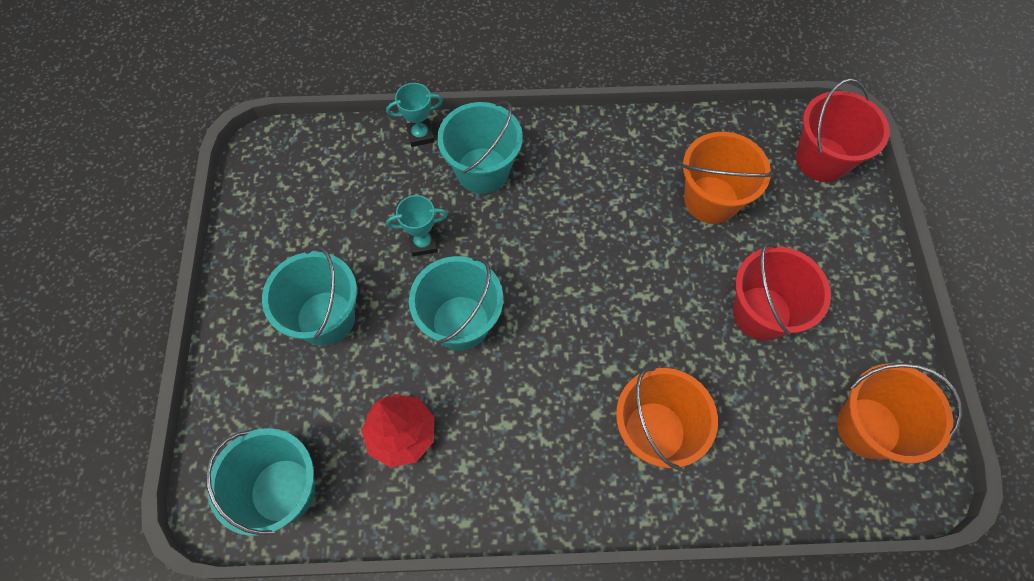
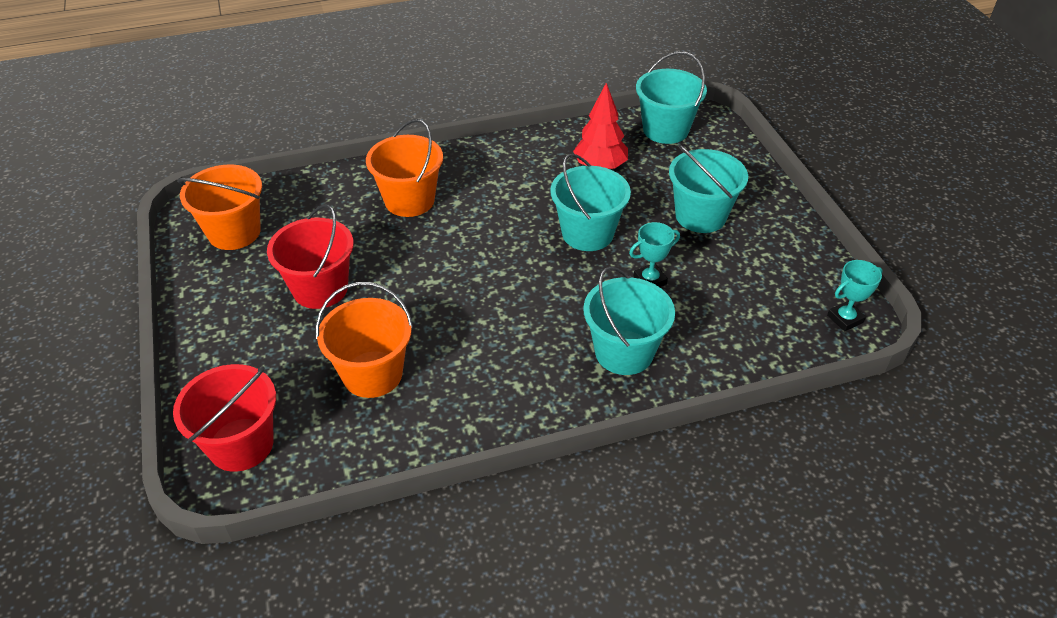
camera: 165 degrees right, 20 degrees down
turquoise trophy [386,83,443,147] -> turquoise trophy moved to [827,260,883,331]

